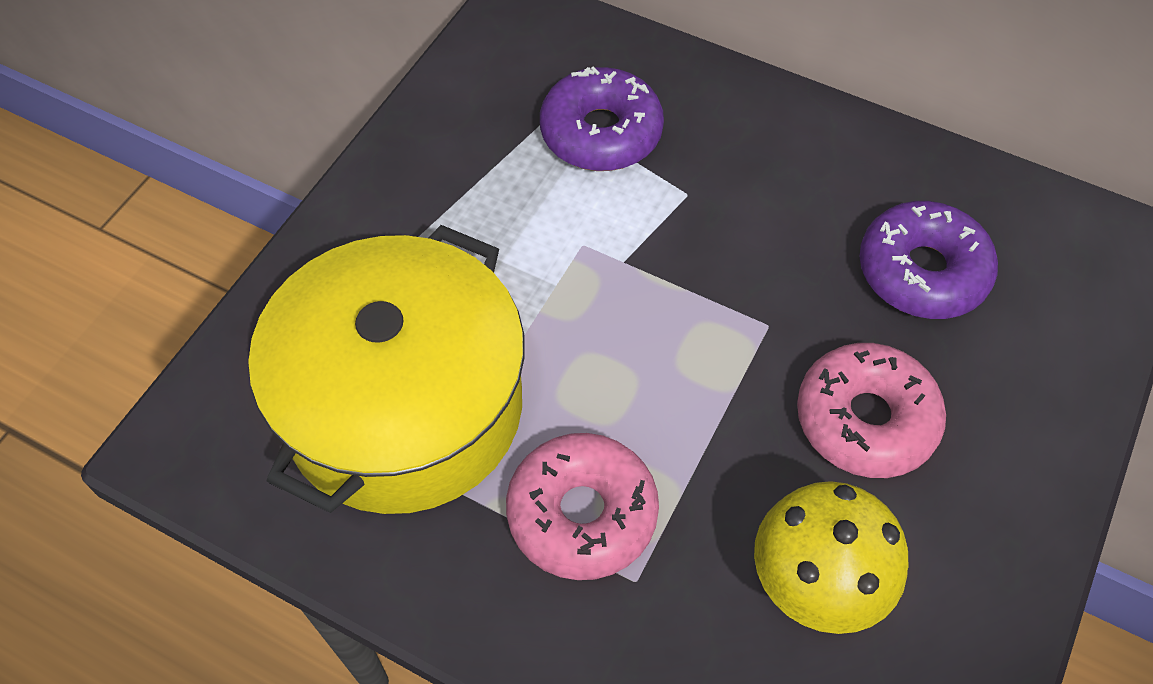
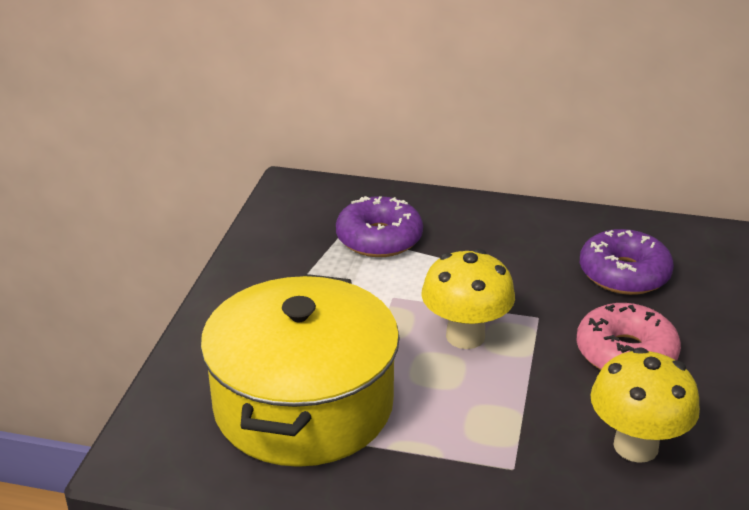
camera: 15 degrees left, 25 degrees down
pink donut [506,433,659,580] -> none
none -> yellow mushroom [421,249,515,349]

